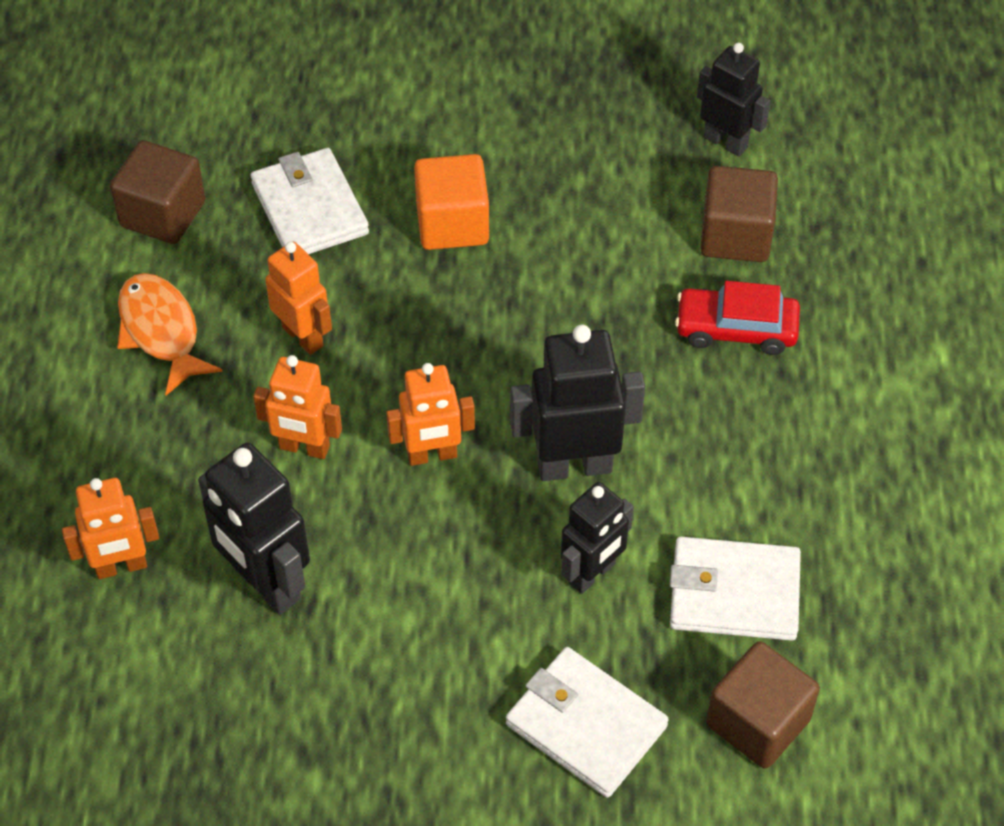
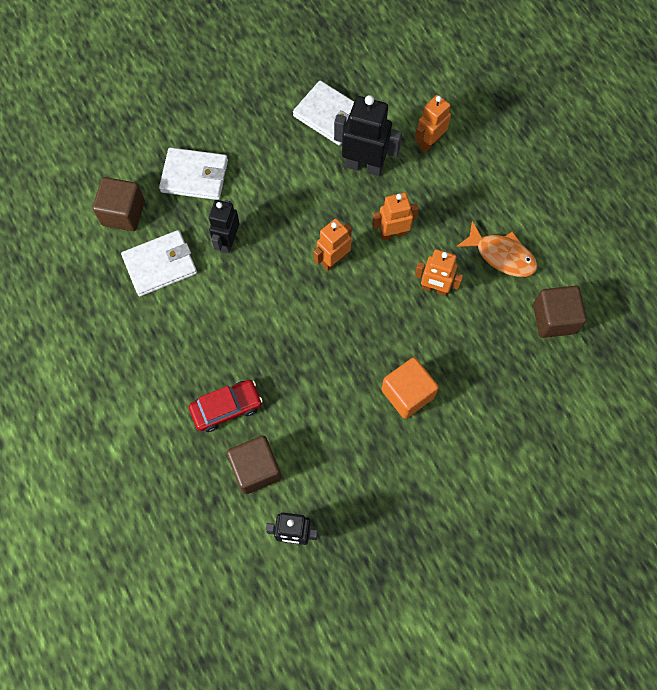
camera: 150 degrees right, 15 degrees up
white wallet [251,148,369,254] -> white wallet moved to [293,81,354,146]
black robot [510,325,645,481] -> none

